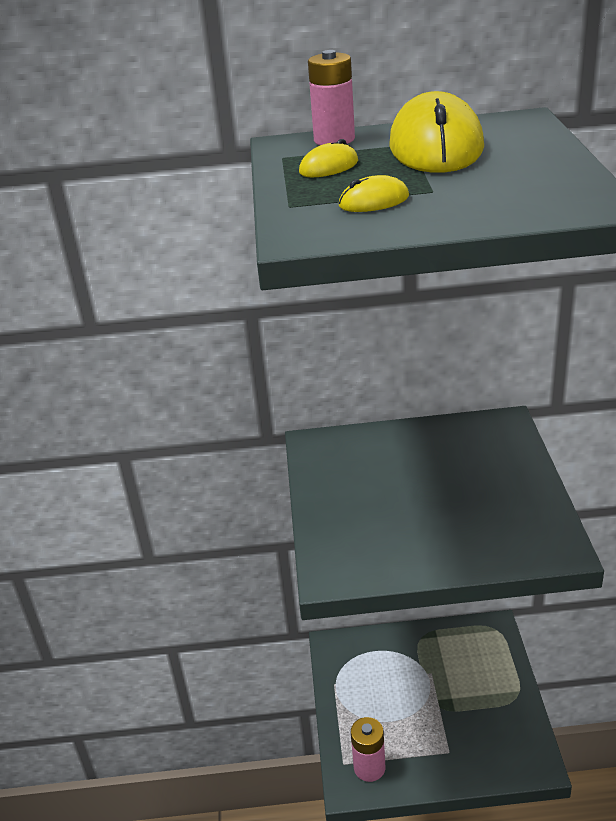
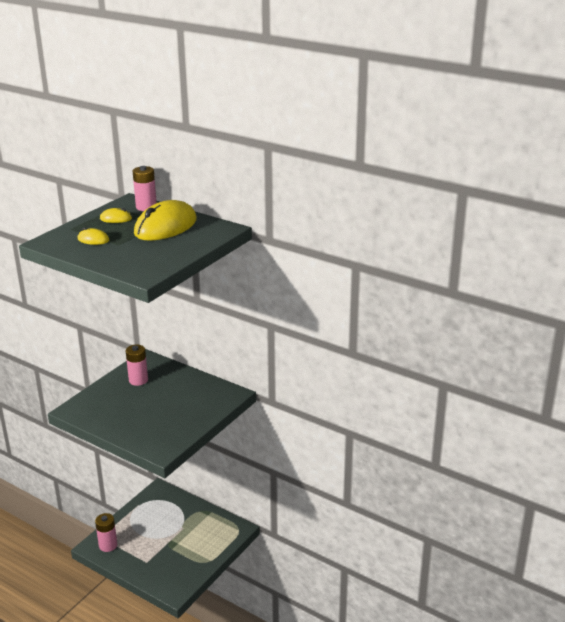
camera: 35 degrees right, 5 degrees down
none -> pink battery [126,344,148,386]

